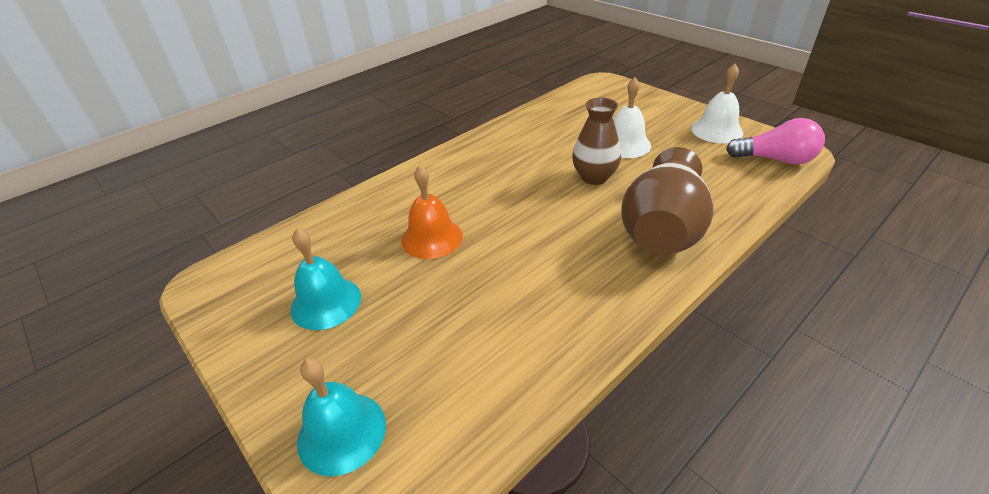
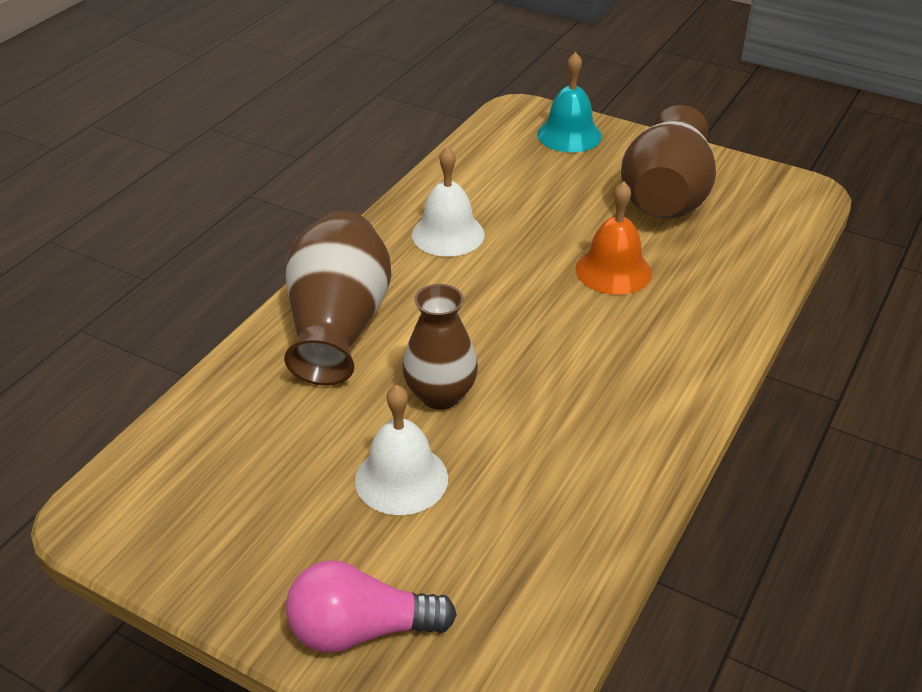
camera: 160 degrees right, 0 degrees up
turquoise bell [290,228,361,330] -> brown vase [621,105,716,218]
white bell [691,64,743,143] -> white bell moved to [412,146,485,257]
pink light bulb [726,118,825,165] -> pink light bulb moved to [286,560,457,653]

